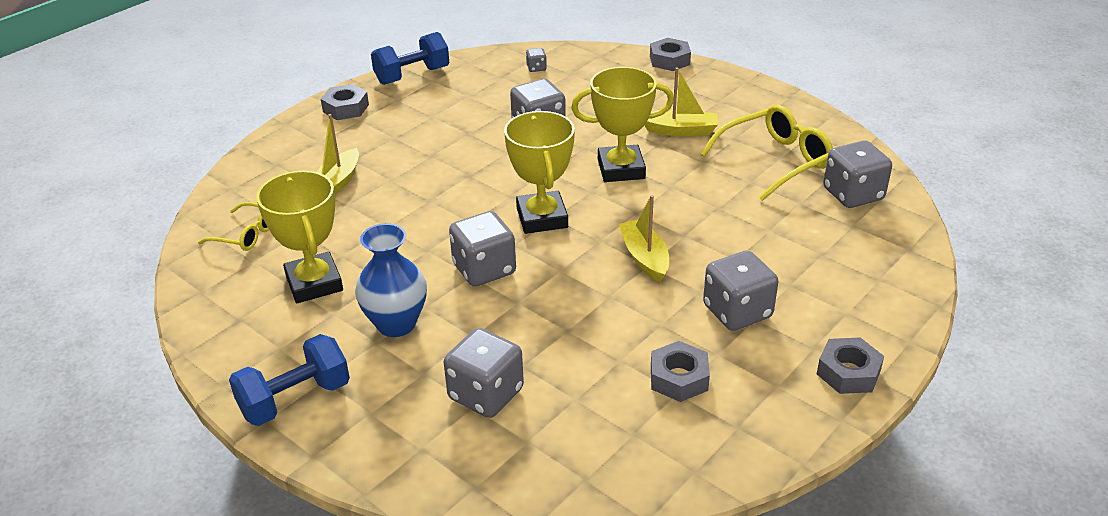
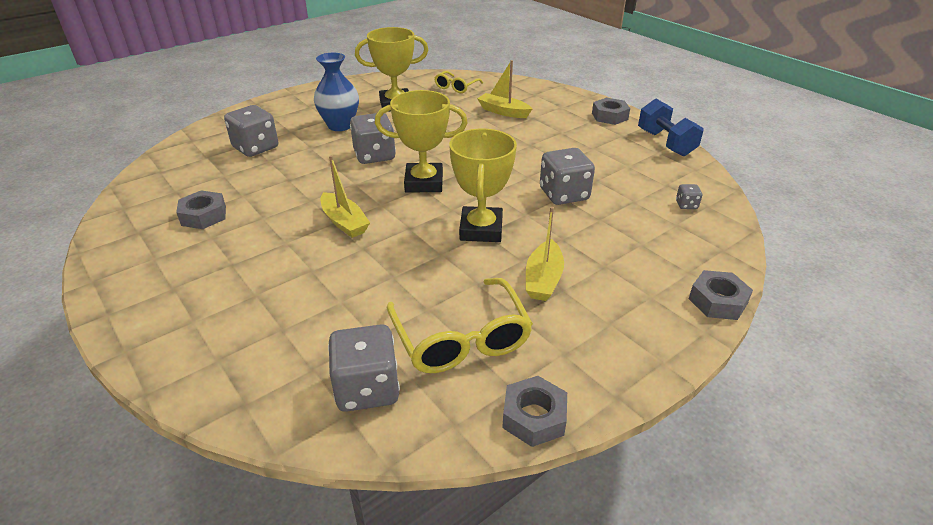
camera: 100 degrees right, 0 degrees up
blue dumbbell [229,334,350,426] -> none
yellow boat [619,195,669,283] -> yellow boat turned 60 degrees clockwise [320,156,370,238]
grey dice [703,250,778,331] -> none
grey nut [817,337,884,394] -> grey nut moved to [502,376,567,447]

